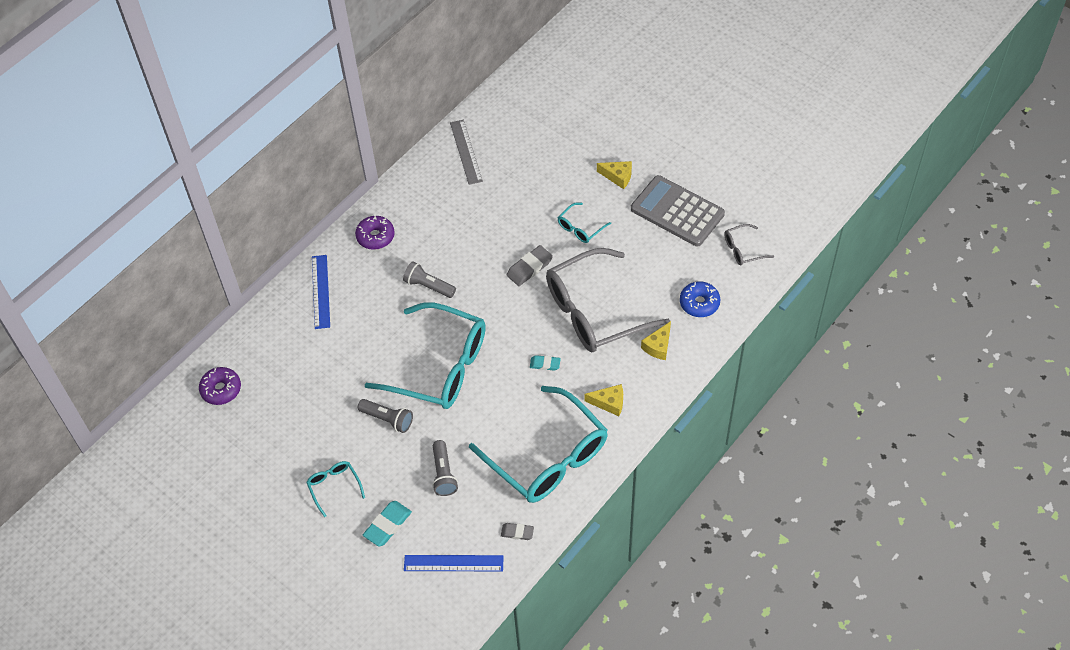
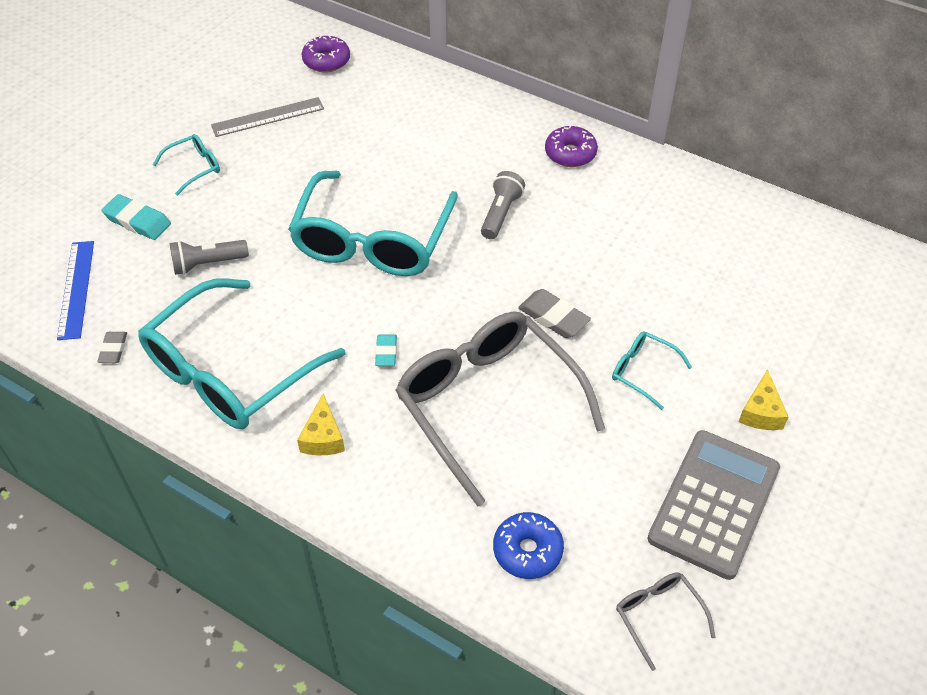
camera: 80 degrees right, 5 degrees down
blue ruler [312,255,330,329] -> none
grey flashlight [358,399,413,433] -> none
grey ruler [450,120,483,185] -> grey ruler moved to [211,97,324,137]
yellow cheese [641,321,671,360] -> none

